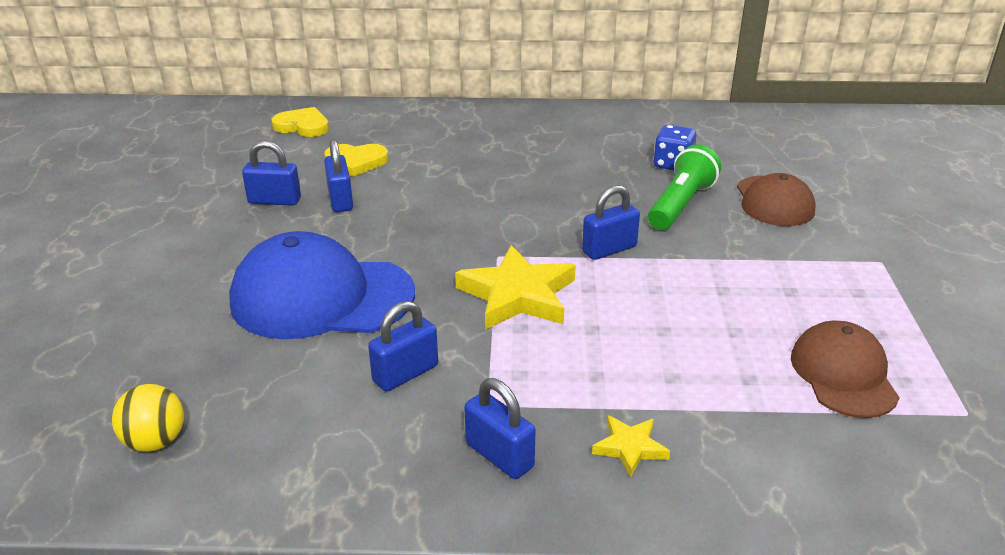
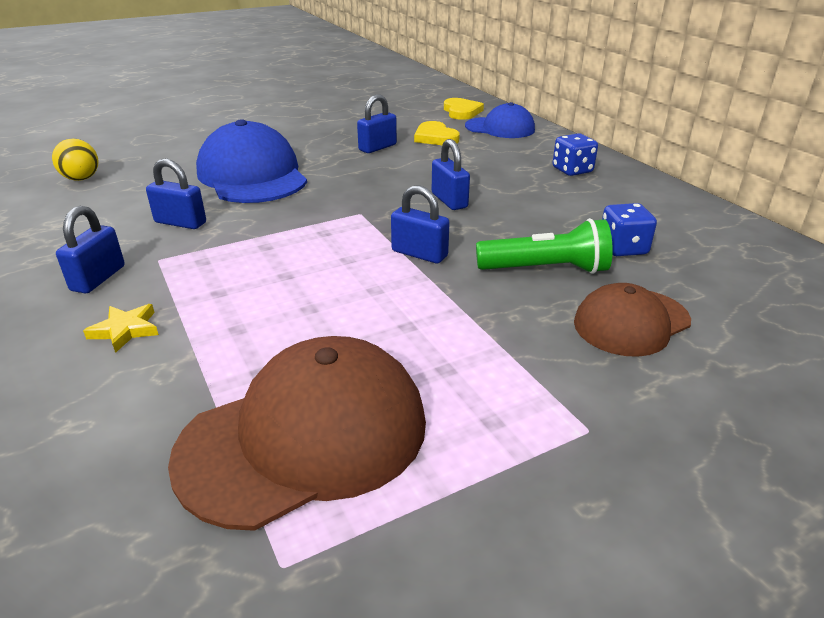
camera: 60 degrees right, 0 degrees up
blue padlock [242,140,301,206] -> blue padlock moved to [432,139,470,210]
yellow star [455,245,576,330] -> none
brown cap [791,320,900,418] -> brown cap [168,336,426,531], size x1.64
none -> blue cap [465,102,535,138]
none -> blue dice [552,133,598,176]

